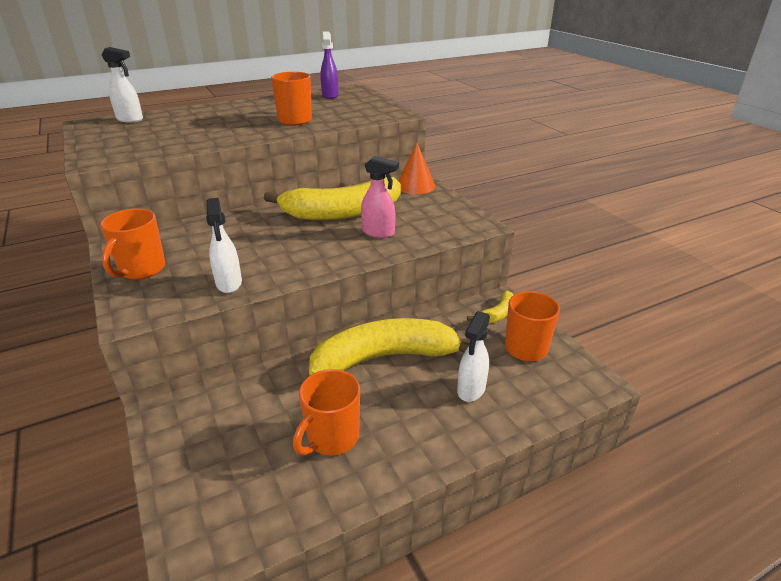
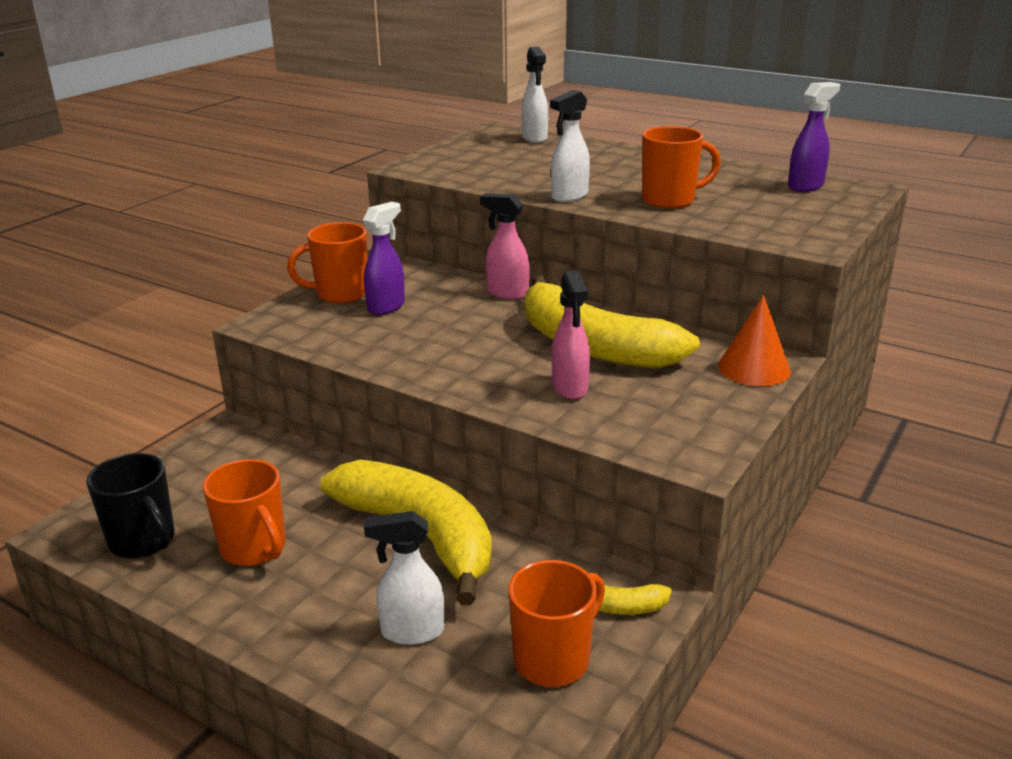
camera: 60 degrees right, 5 degrees down
white spray bottle [206,198,242,293] -> white spray bottle moved to [550,90,590,202]
orange mug [293,369,360,455] -> orange mug turned 135 degrees counterclockwise [203,459,286,566]
none -> black mug [86,453,175,559]
none -> purple spray bottle [363,202,405,315]
none -> pink spray bottle [480,193,530,299]

